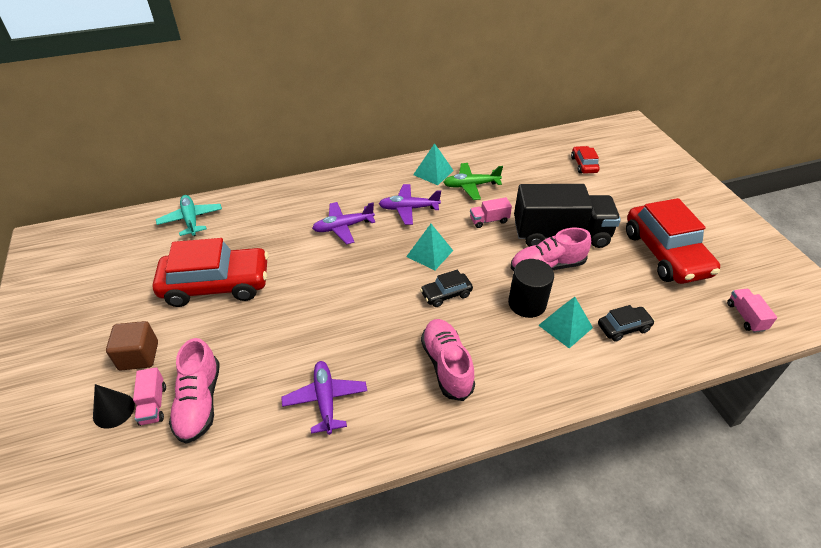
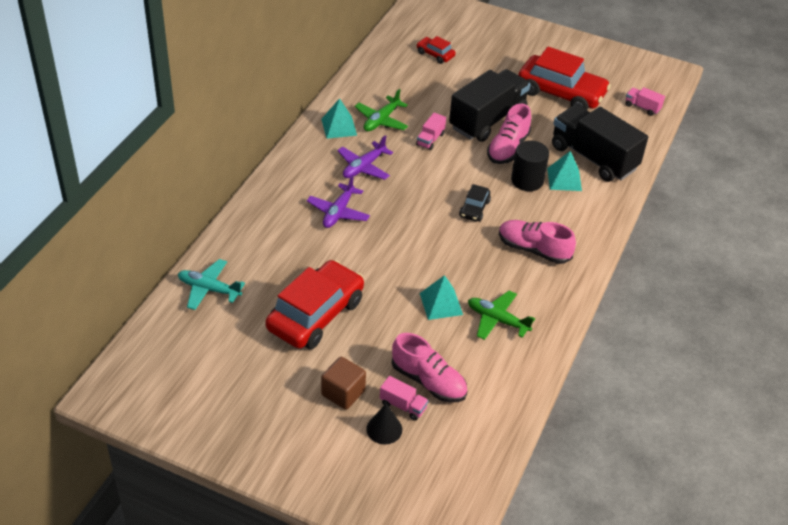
camera: 50 degrees left, 0 degrees up
purple plane [281,361,367,435] -> green plane [468,290,535,340]
turquoise pyramid [406,224,453,270] -> turquoise pyramid moved to [420,275,463,320]
black car [598,305,655,342] -> black truck [552,105,648,182]

